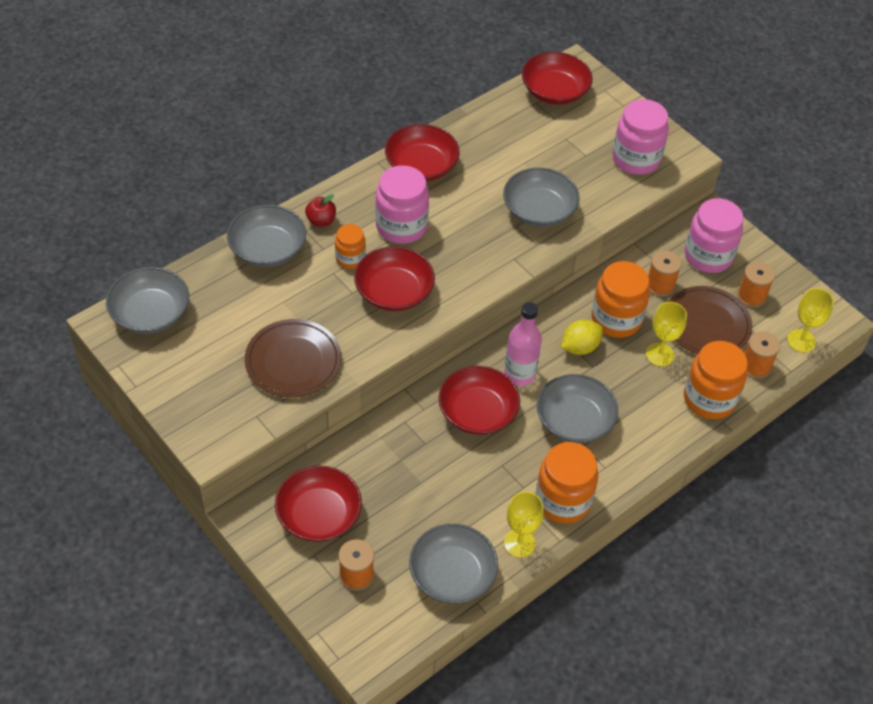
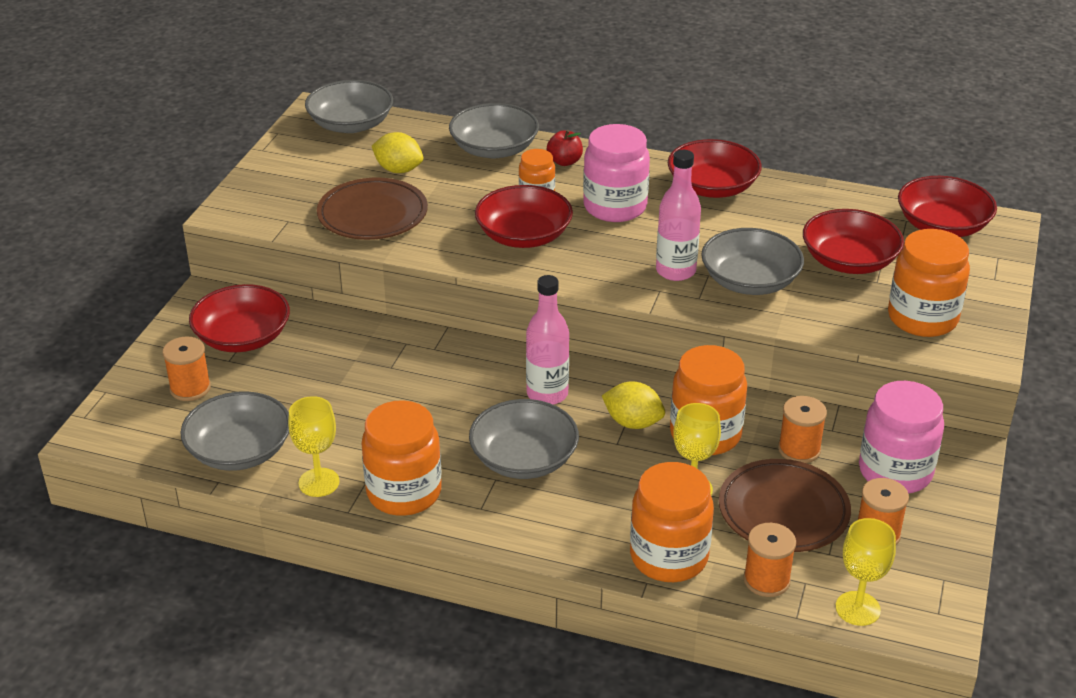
camera: 60 degrees right, 15 degrees down
red bowl [439,366,520,435] -> red bowl moved to [803,209,904,274]
pink jar [612,99,669,175] -> orange jar [888,229,970,337]
none -> yellow lemon [372,132,423,173]
none -> pink bottle [656,150,701,281]

